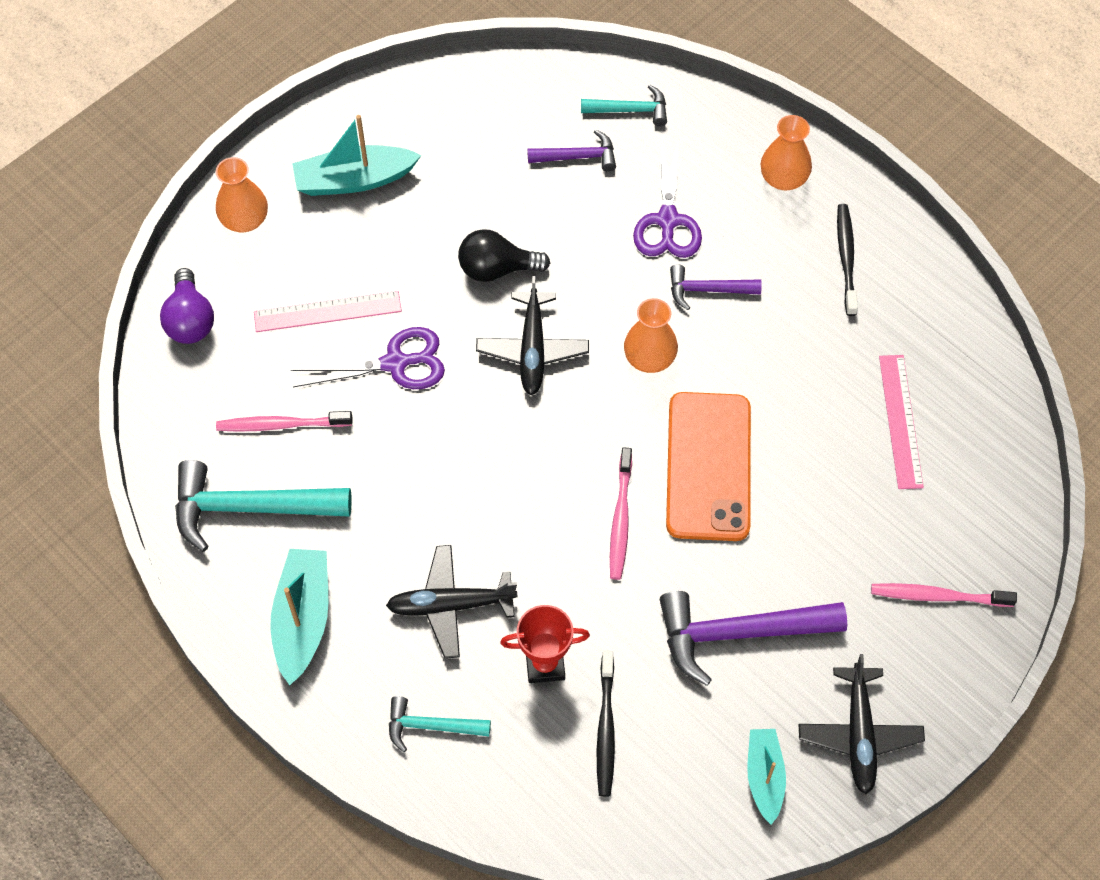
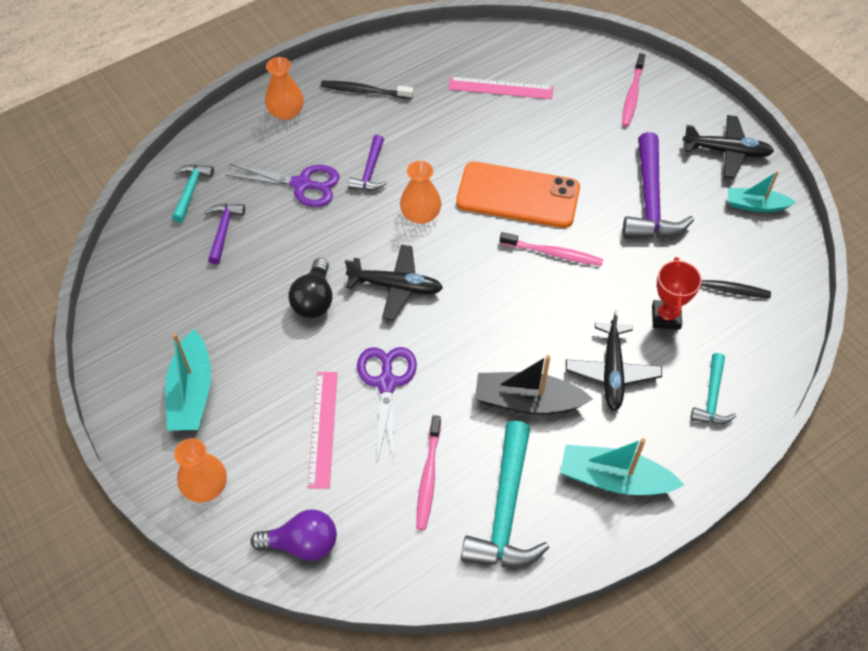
camera: 80 degrees left, 5 degrees down
none -> black boat [475,355,593,415]

